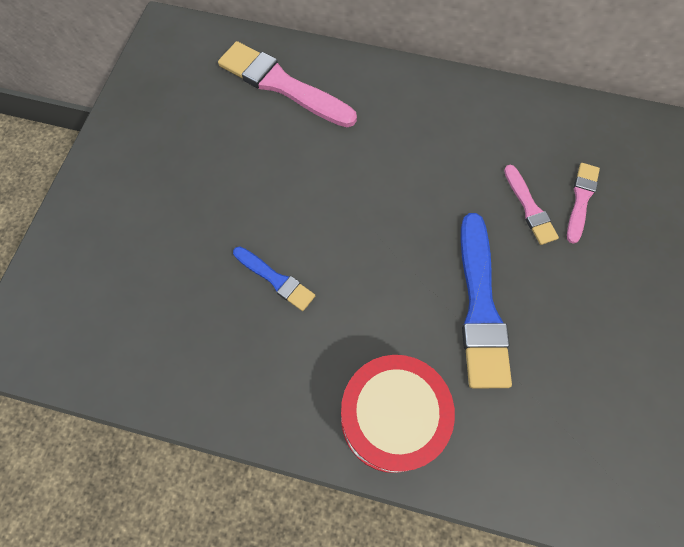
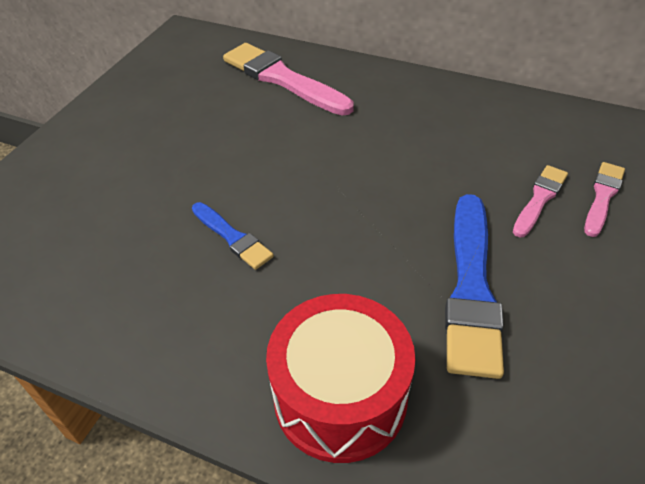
camera: 10 degrees right, 20 degrees down
pink brush [504,165,559,245] -> pink brush turned 135 degrees counterclockwise [513,165,568,238]

